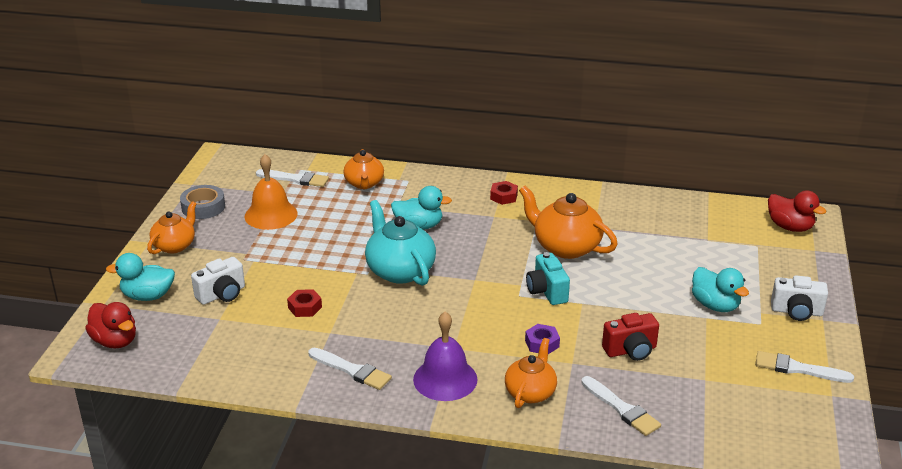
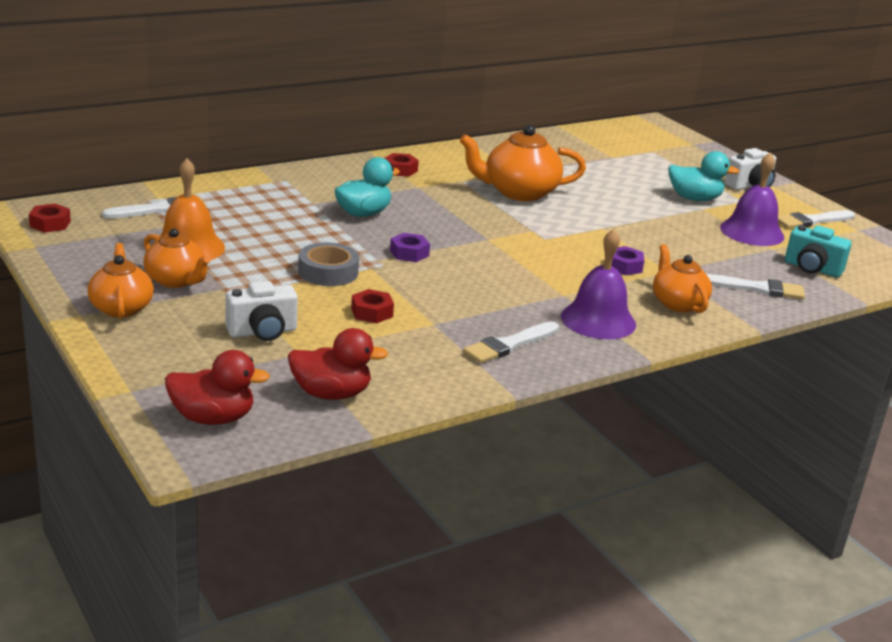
camera: 45 degrees left, 5 degrees down
turquoise duck [106,253,175,301] -> none
grey tape [180,185,225,219] -> grey tape moved to [298,242,359,286]
white camera [191,257,245,305] -> white camera turned 60 degrees clockwise [225,281,298,341]
white brush [308,348,392,390] -> white brush turned 150 degrees clockwise [463,321,559,364]
orange teapot [343,149,384,189] -> orange teapot moved to [143,228,210,288]
turquoise teapot [365,200,436,286] -> purple nut [390,233,430,262]
turquoise camera [526,252,570,305] -> turquoise camera moved to [785,225,852,277]
red camera [602,313,659,361] -> none
red duck [768,190,826,232] -> red duck moved to [288,328,388,400]
none -> red nut [29,203,71,233]
none -> purple bell [720,152,784,246]

